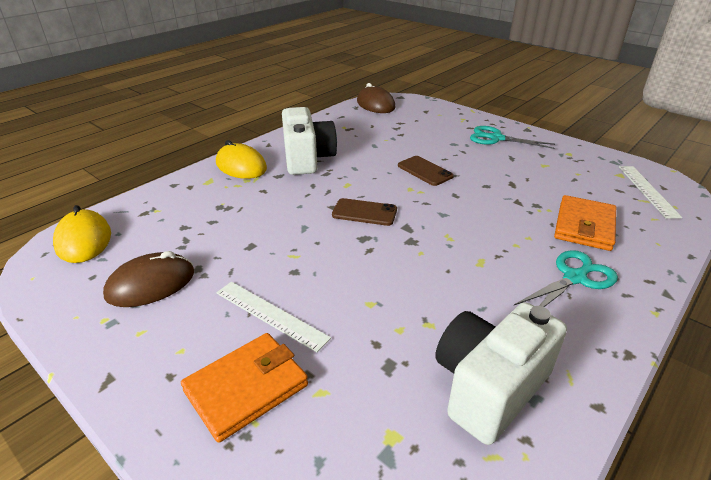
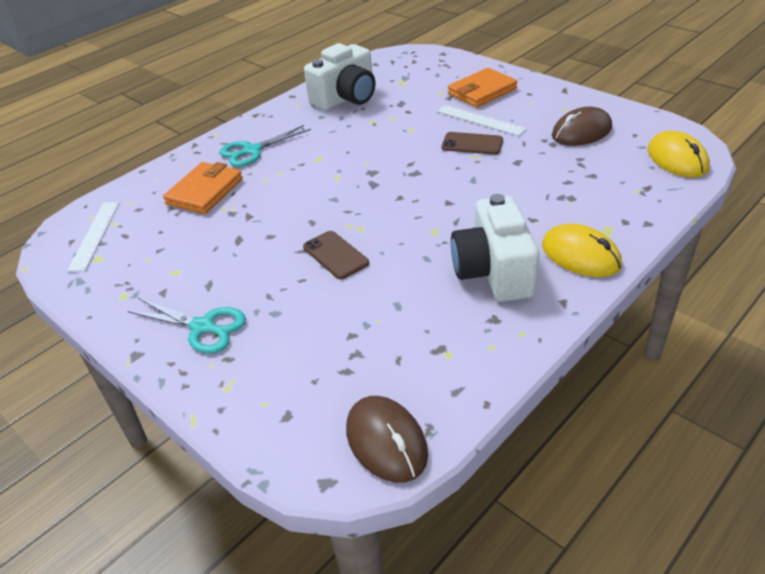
camera: 175 degrees left, 5 degrees up
brown phone [332,198,397,226] -> brown phone moved to [442,132,503,155]

